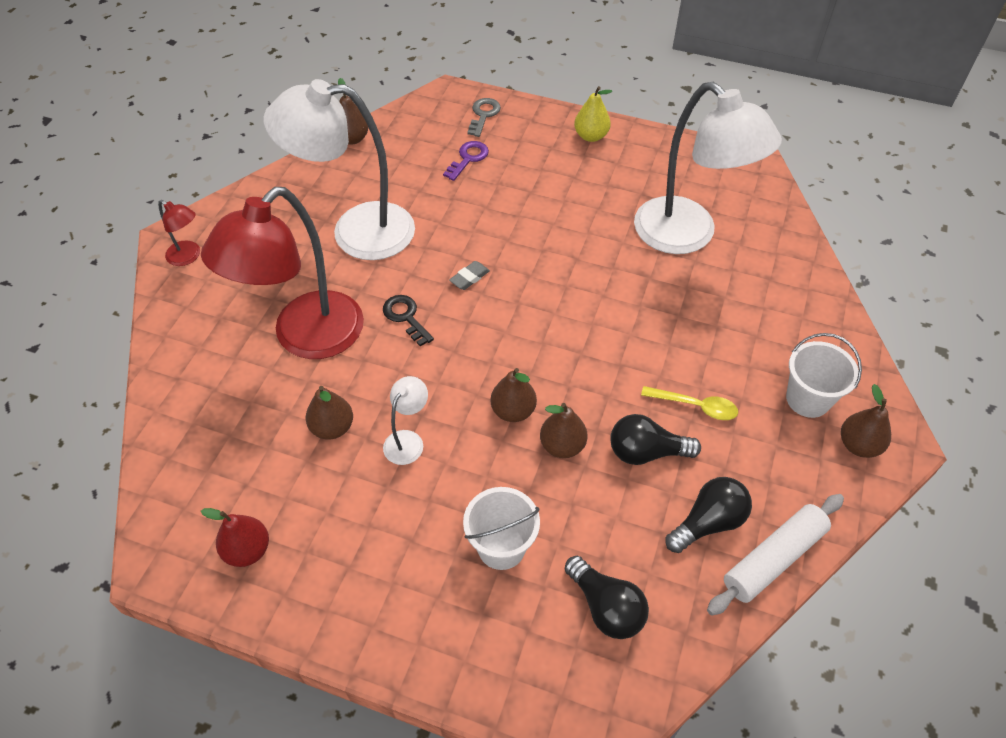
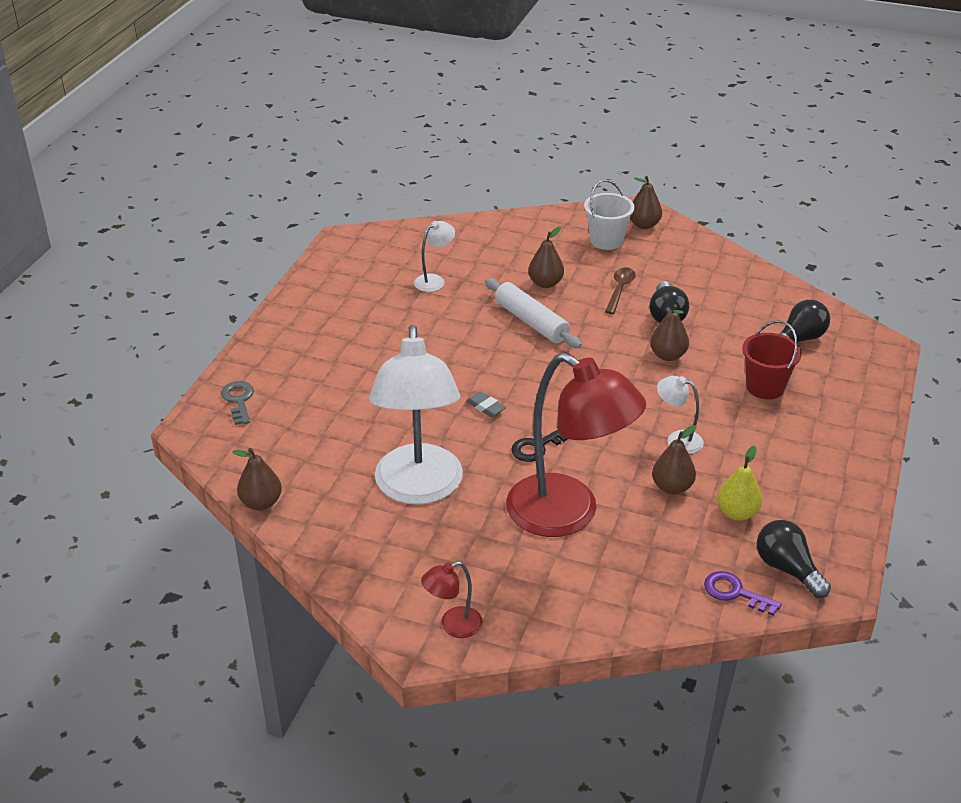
camera: 90 degrees left, 15 degrees down
red lamp [158,200,200,266] -> red lamp turned 150 degrees counterclockwise [421,561,483,638]
red pear [201,508,269,567] -> none
purple key [443,141,489,181] -> purple key moved to [704,571,782,616]
white bucket [463,487,540,570] -> red bucket [742,320,802,399]
grey key [467,98,501,137] -> grey key turned 60 degrees clockwise [221,381,254,425]
brown pear [491,368,537,422] -> brown pear moved to [528,226,564,288]
yellow pear [574,86,612,142] -> yellow pear moved to [717,445,762,521]
white lamp [634,82,782,254] -> white lamp [414,221,455,292], size x0.42
yellow spoon [641,386,738,420] -> brown spoon [605,267,636,314]
black light bulb [666,477,752,553] -> black light bulb moved to [757,520,831,598]
white rolling pin [707,494,844,615] -> white rolling pin moved to [485,278,582,348]

